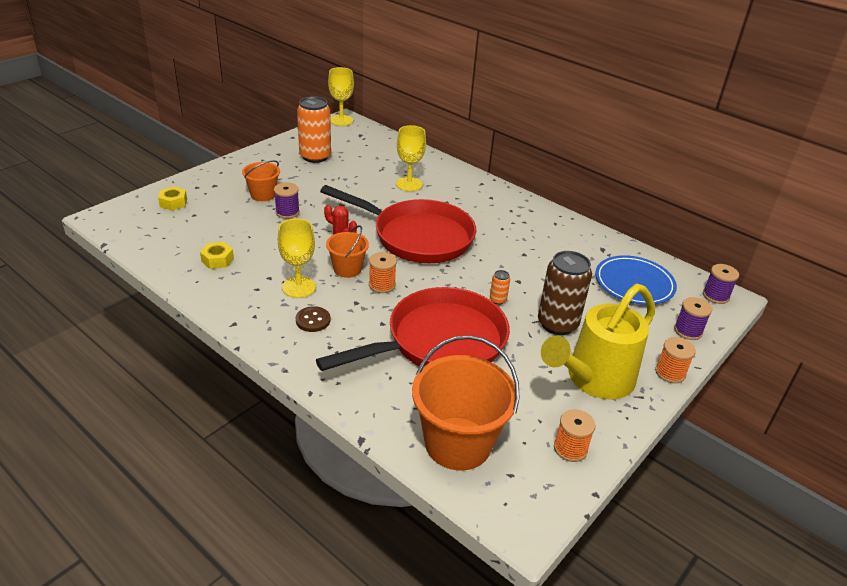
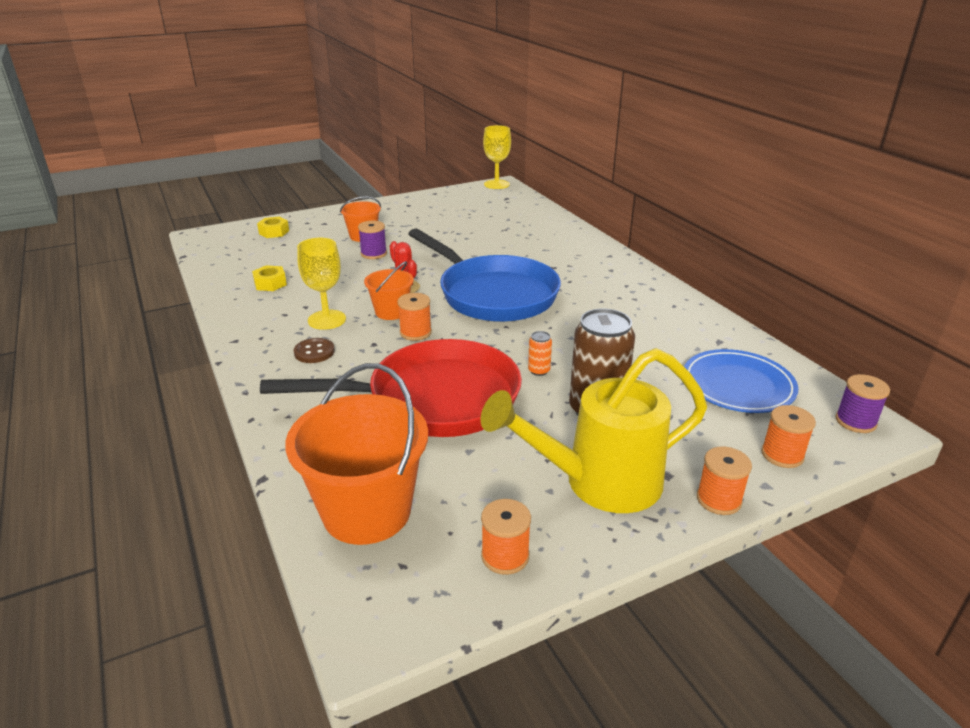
camera: 25 degrees right, 5 degrees down
orange can [297,96,331,163] -> none
red pan [320,185,476,263] -> blue pan [408,229,561,322]
yellow goblet [396,125,426,191] -> none
purple spool [674,297,712,340] -> orange spool [761,405,816,468]

